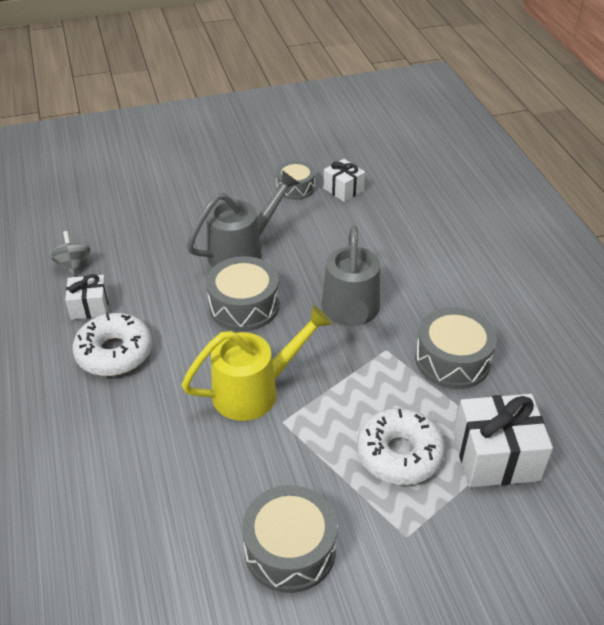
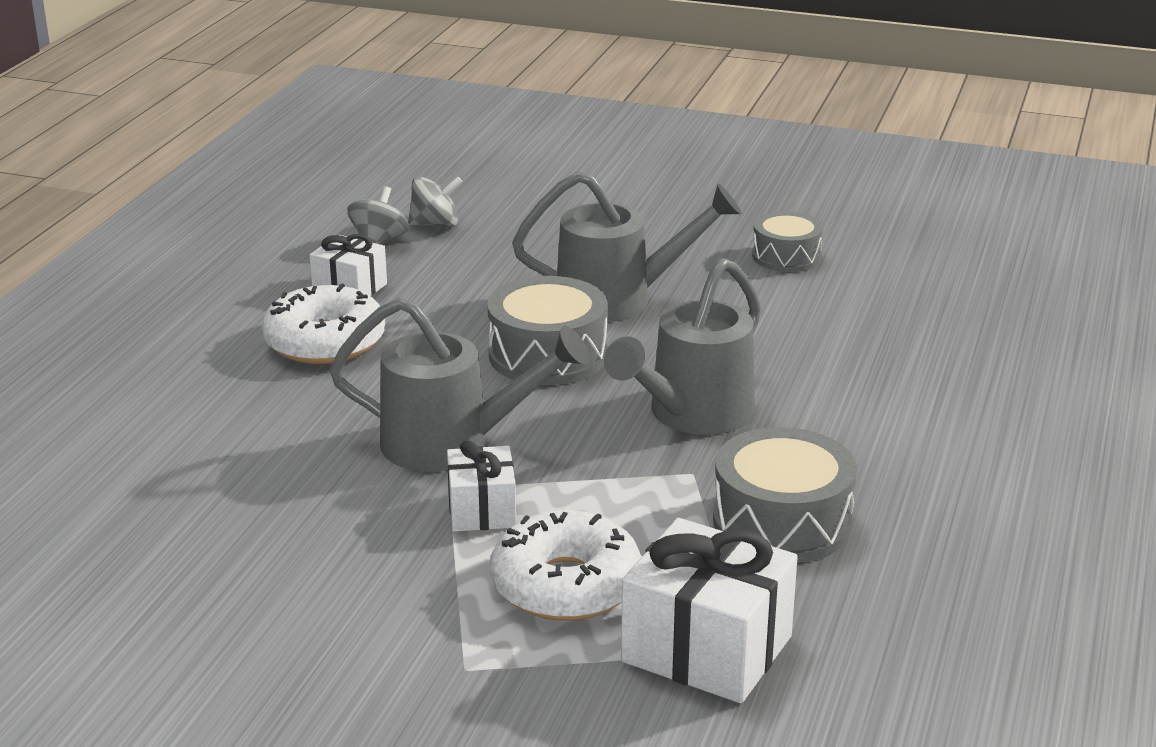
camera: 35 degrees right, 15 degrees down
yellow watering can [181,305,332,421] -> grey watering can [330,297,590,472]
grey drum [242,485,337,593] -> none
white gift [323,159,365,202] -> white gift moved to [447,440,516,532]
none -> grey spinning top [408,176,462,226]

